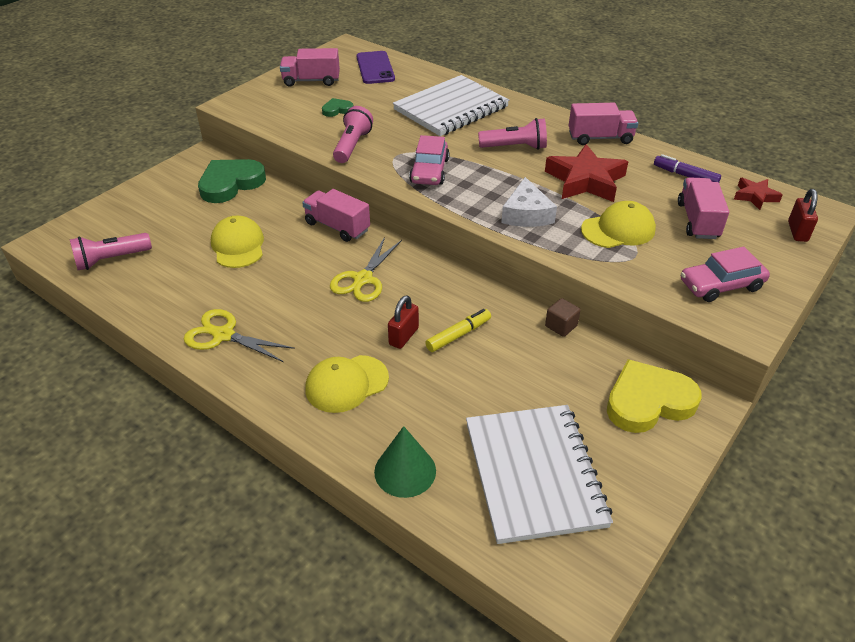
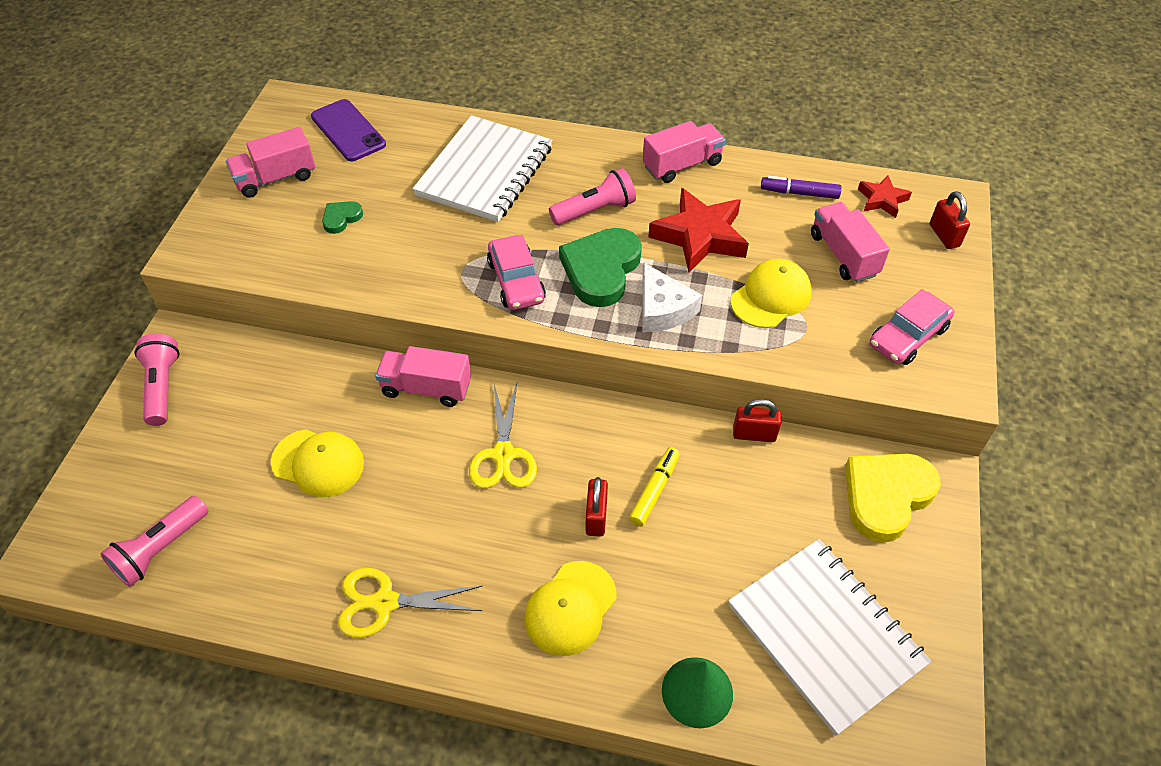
camera: 25 degrees left, 10 degrees up
green heart [198,159,266,203] -> green heart moved to [559,228,642,307]
yellow cap [211,216,264,268] -> yellow cap turned 150 degrees clockwise [271,429,364,497]
pink flashlight [333,106,373,163] -> pink flashlight moved to [134,334,179,426]
brown cube [545,298,580,337] -> red padlock [733,399,781,442]

